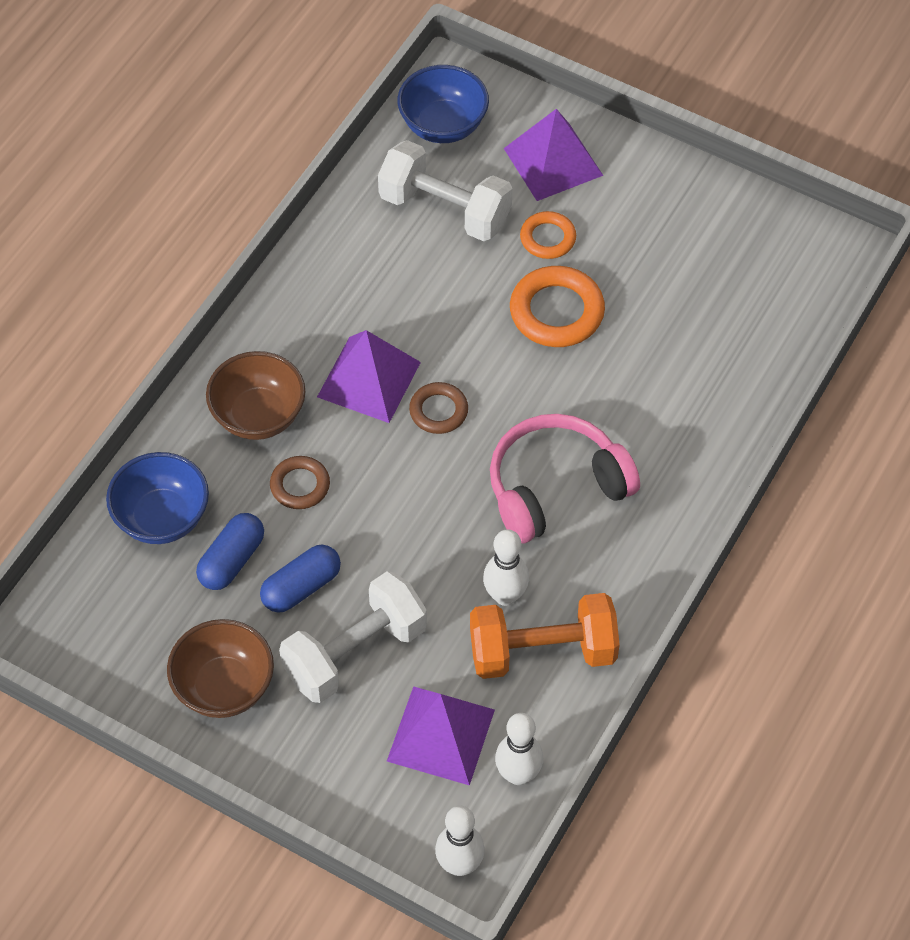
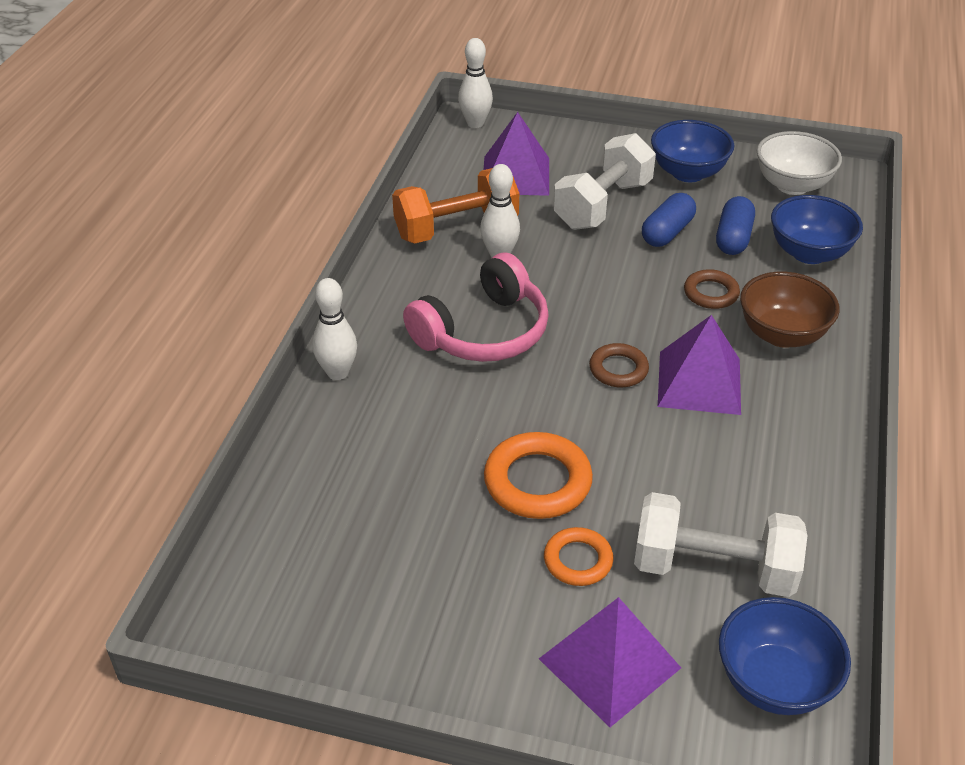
camera: 165 degrees right, 15 degrees down
brown bowl [167,619,274,718] -> blue bowl [651,120,734,182]
white bowling pin [495,713,543,785] -> white bowling pin moved to [312,278,357,380]
none -> white bowl [757,131,842,195]

